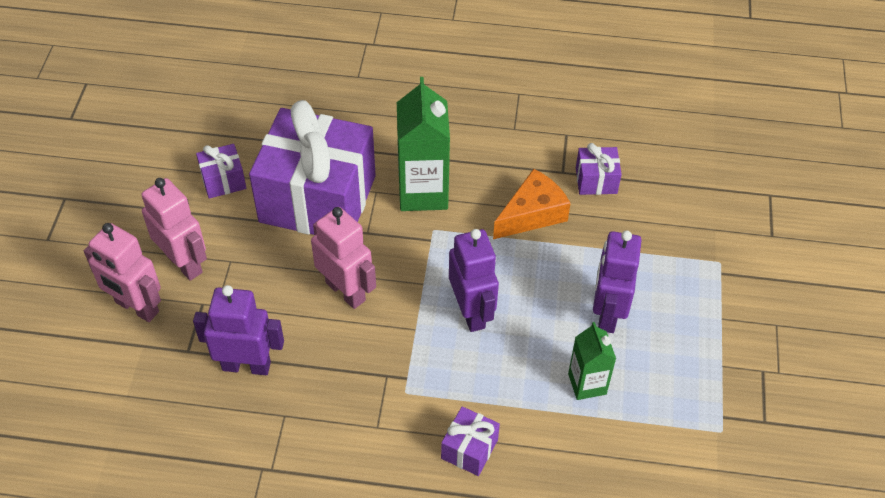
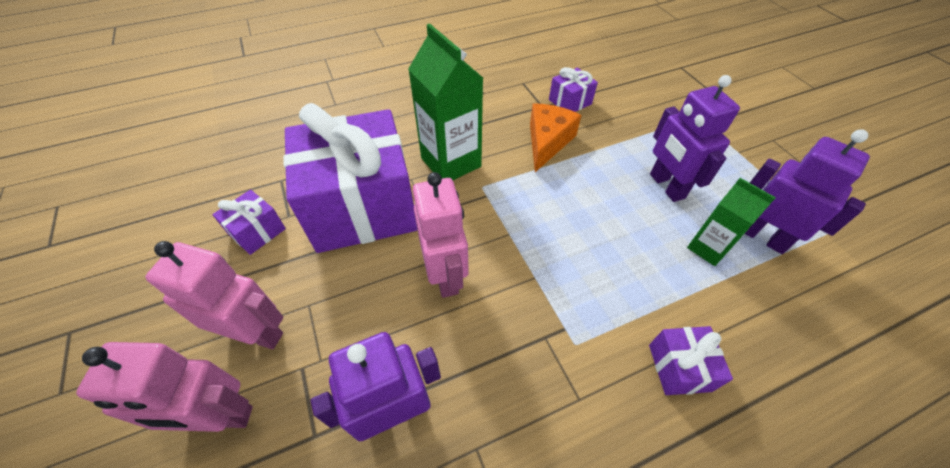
camera: 30 degrees left, 0 degrees up
pink robot [311,207,376,309] -> pink robot turned 60 degrees clockwise [413,172,469,298]
purple robot [449,229,499,332] -> purple robot moved to [745,129,870,254]

